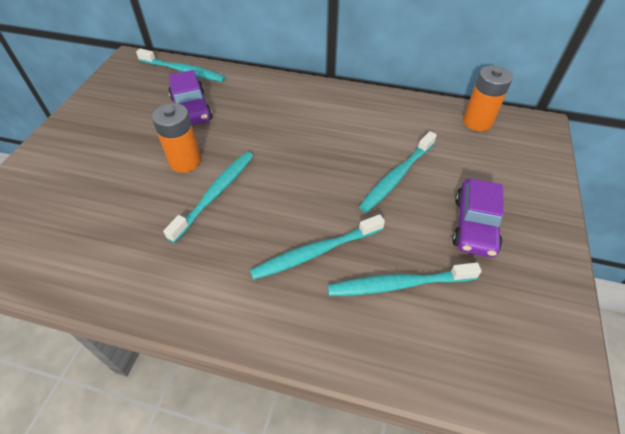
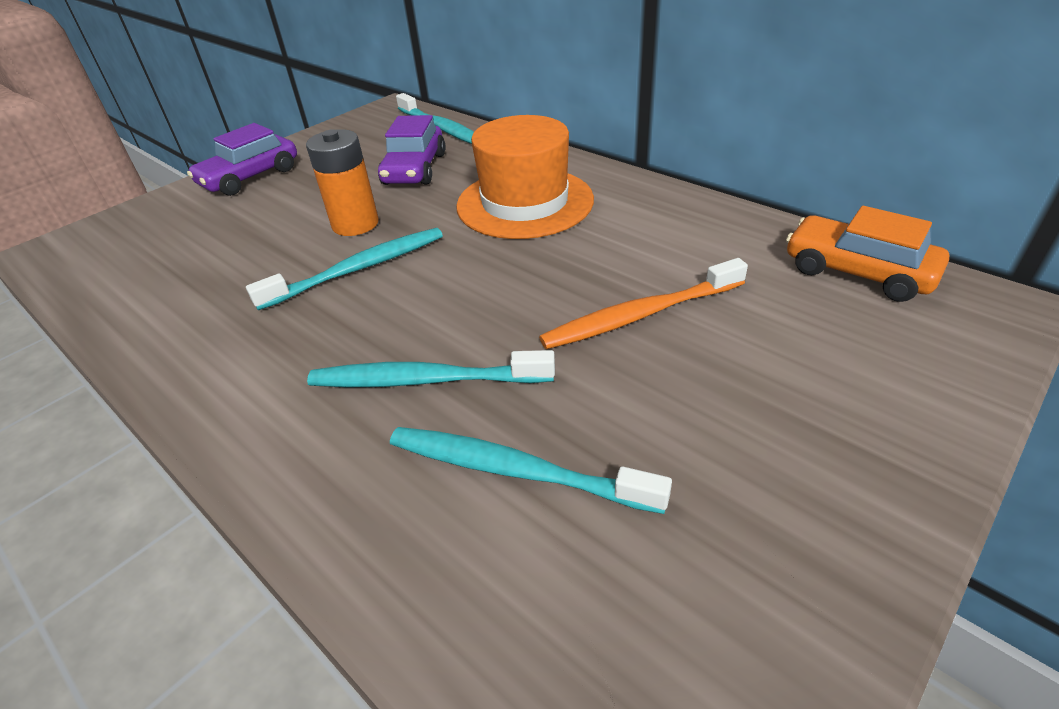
camera: 30 degrees right, 10 degrees down
turquoise toothbrush [359,131,437,213] -> orange toothbrush [539,258,748,349]
purple car [452,179,504,258] -> purple car moved to [187,123,297,196]
orange battery [463,65,513,131] -> orange car [786,206,949,302]
none -> orange hat [456,115,594,239]

